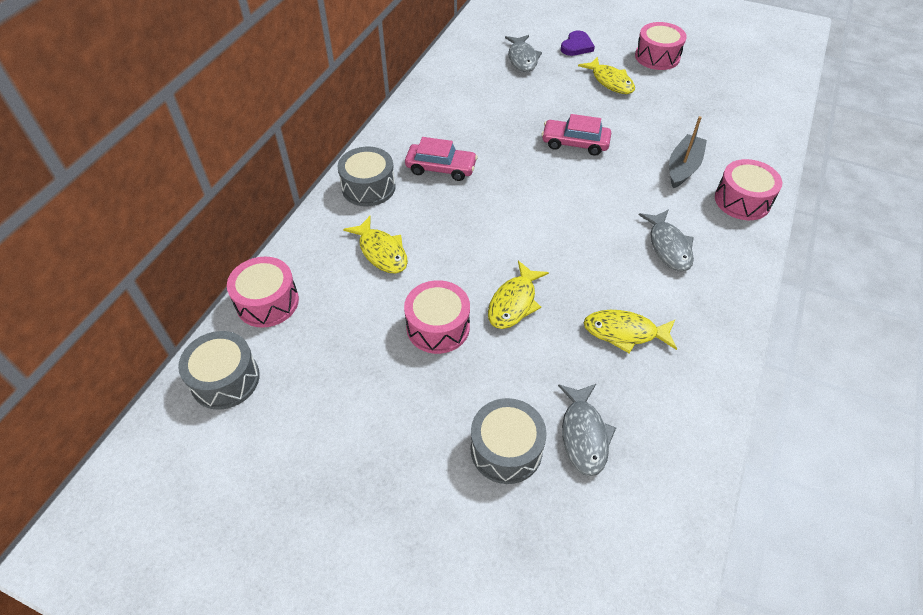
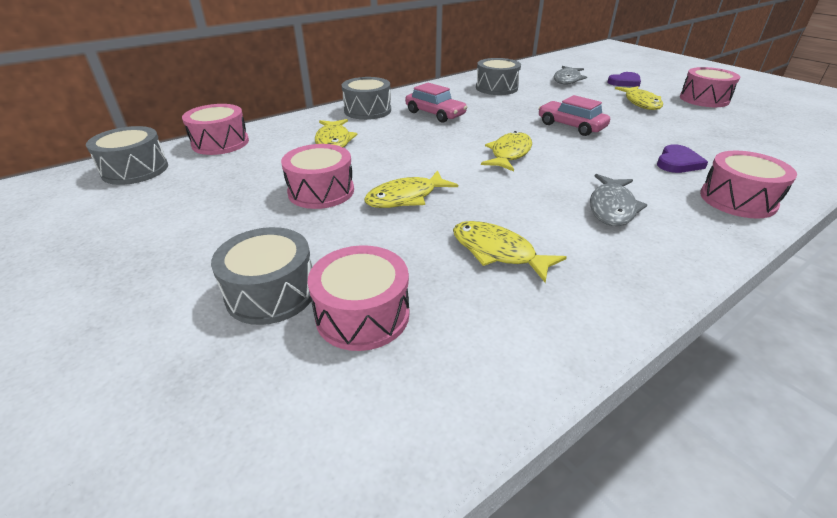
camera: 30 degrees right, 15 degrees down
grey fish [558,384,616,477] -> pink drum [308,245,409,351]
grey boat [669,116,707,188] -> purple heart [657,144,708,173]
none -> grey drum [476,58,521,95]
none -> yellow fish [481,131,532,172]

